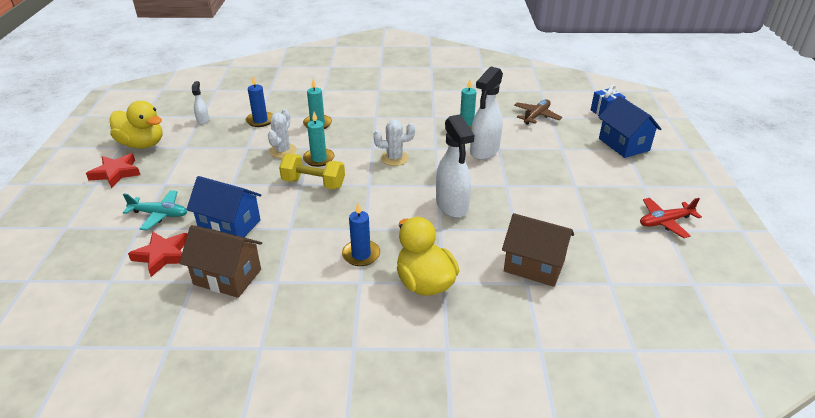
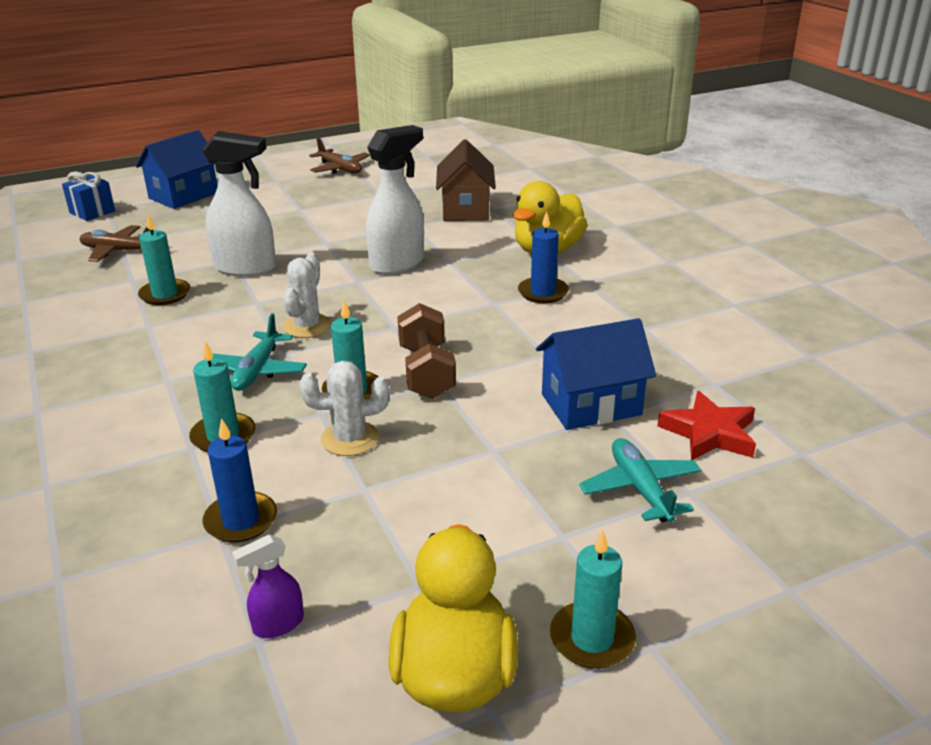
camera: 115 degrees left, 5 degrees down
red star [86,153,140,188] -> turquoise candle [550,529,636,669]
brown house [179,225,262,298] -> none
blue house [186,176,262,237] -> blue house turned 75 degrees clockwise [536,318,656,430]
white spray bottle [192,81,209,124] -> purple spray bottle [232,534,304,638]
yellow dumbbell [279,154,345,189] -> brown dumbbell [397,303,456,399]
white cactus [373,120,415,166] -> white cactus turned 45 degrees clockwise [283,253,331,338]
red plane [640,198,702,238] -> brown plane [309,138,370,174]
none -> turquoise plane [204,313,307,391]

